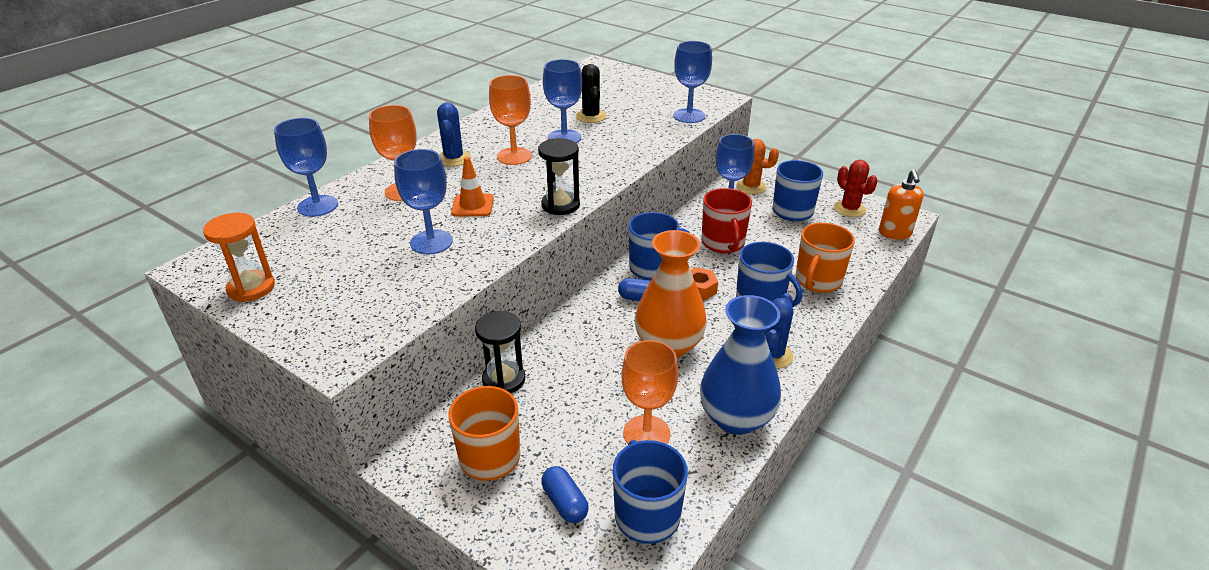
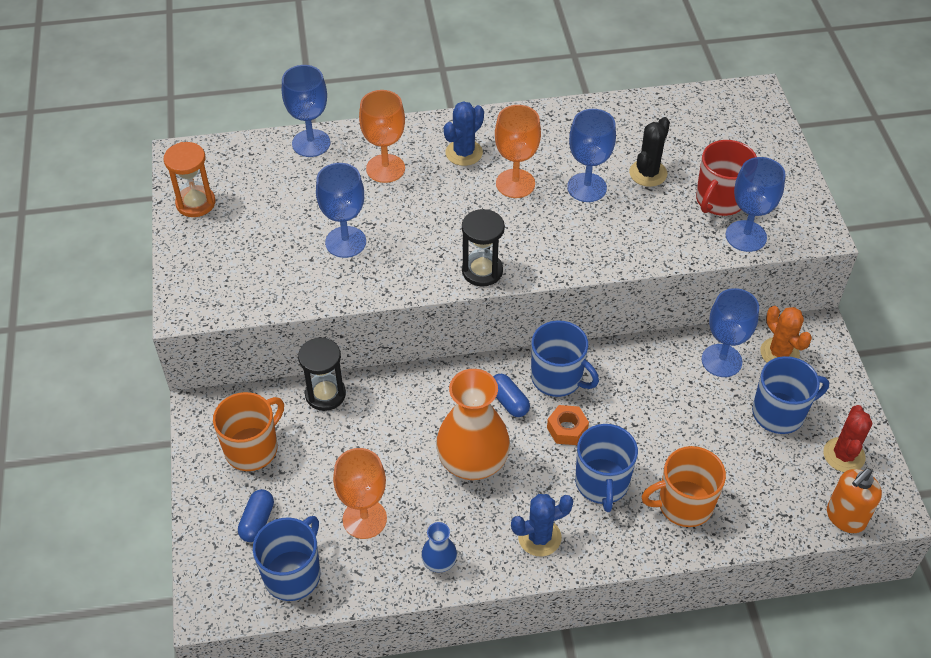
camera: 45 degrees right, 15 degrees up
orange traffic cone [451,157,494,217] -> none
blue vase [700,295,781,435] -> blue vase [421,522,457,573], size x0.46
red mug [701,188,752,253] -> red mug moved to [696,140,757,216]

